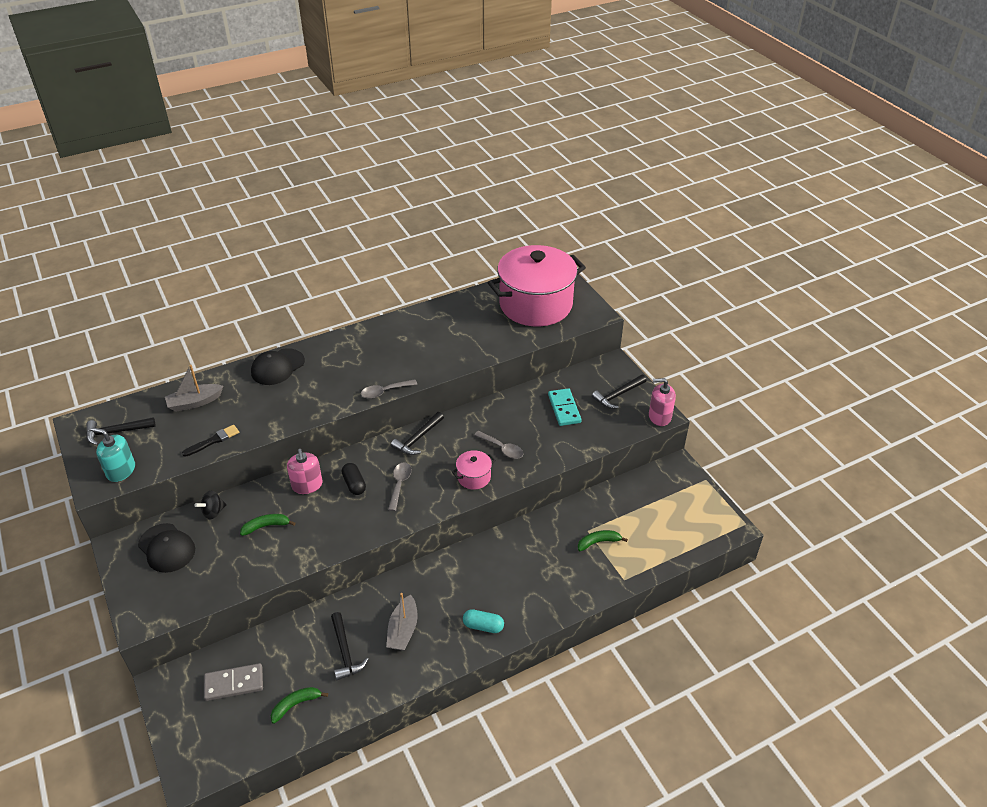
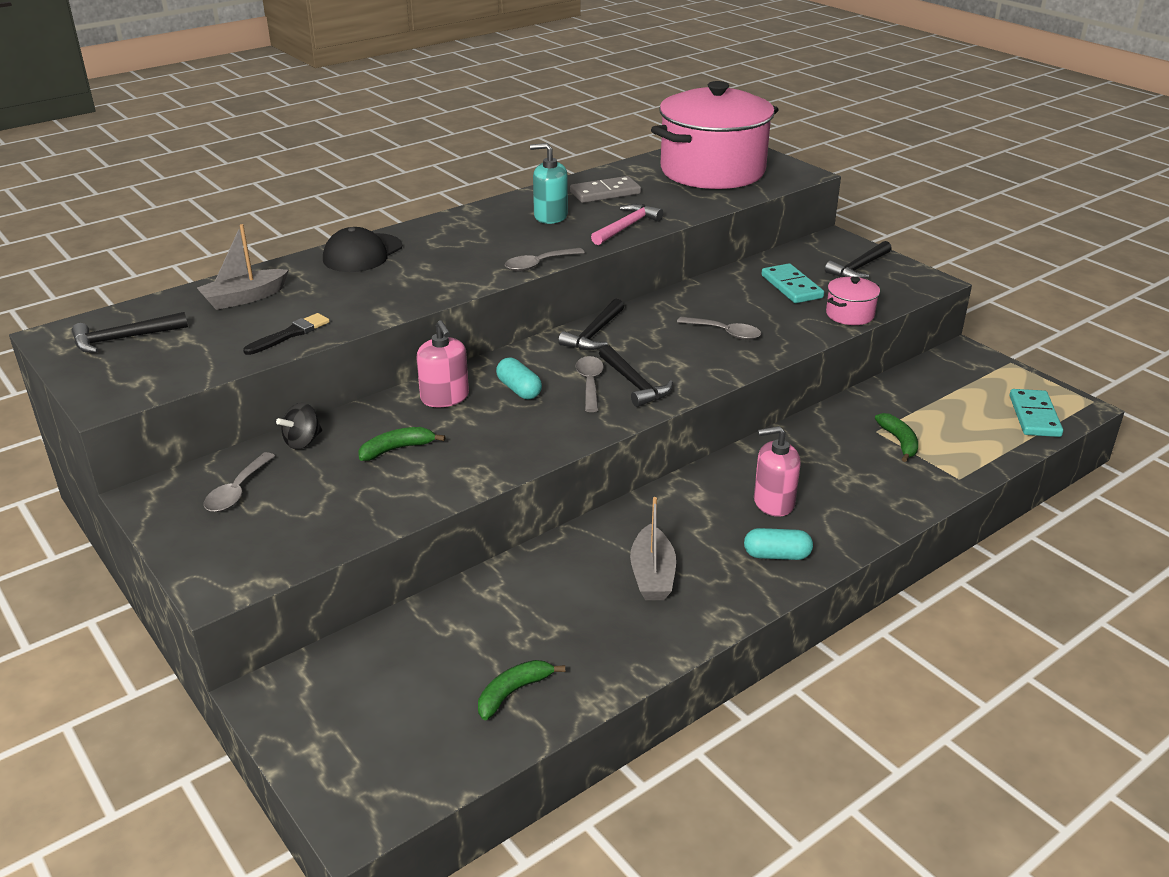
camera: 10 degrees left, 10 degrees down
turquoise soap dispenser [91,428,135,482] -> turquoise soap dispenser moved to [530,143,568,224]
black cap [138,523,195,573] -> grey spoon [204,452,275,512]
grey domino [204,663,263,701] -> grey domino moved to [570,176,641,203]
black hammer [331,612,369,680] -> black hammer moved to [599,345,673,407]
black capsule [342,463,366,495] -> turquoise capsule [496,357,542,399]
pink pot [452,450,496,490] -> pink pot moved to [826,277,880,325]
green banana [578,530,628,551] -> green banana turned 105 degrees clockwise [875,413,918,462]
pink soap dispenser [649,378,676,426] -> pink soap dispenser moved to [754,426,801,517]
none -> pink hammer [591,204,663,245]
none -> turquoise domino [1010,389,1063,437]

